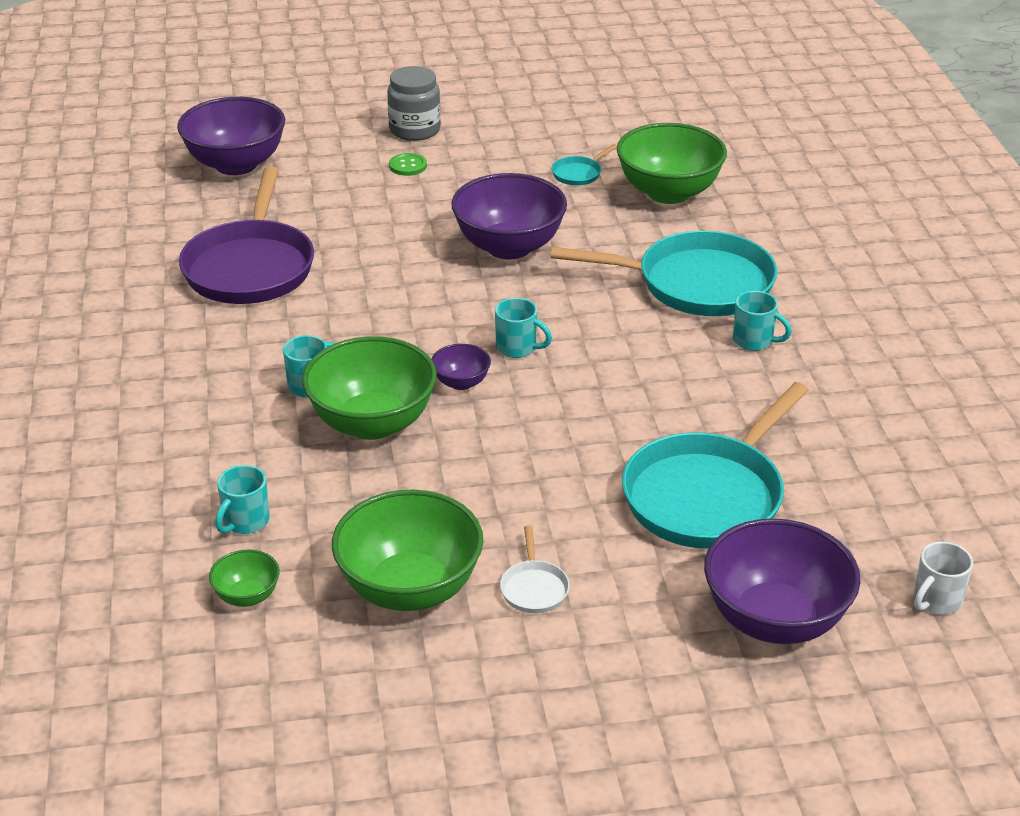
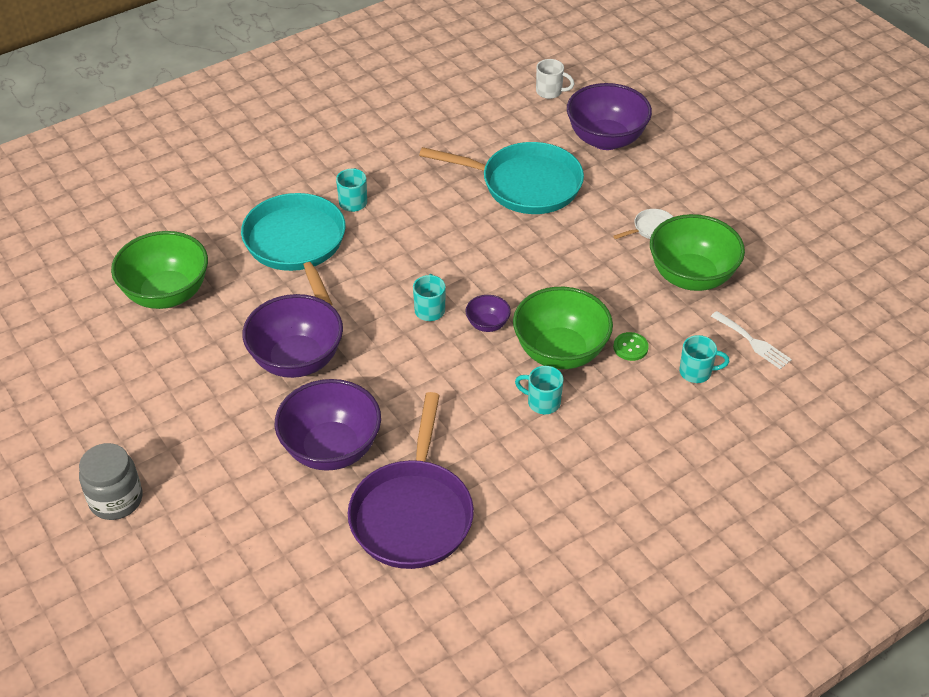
camera: 115 degrees left, 10 degrees up
purple bowl [177,97,285,175] -> purple bowl moved to [275,379,381,471]
purple pan [179,167,314,304] -> purple pan turned 120 degrees clockwise [348,392,474,569]
green bowl [209,549,280,607] -> white fork [711,311,792,369]
green button [389,153,427,176] -> green button moved to [613,332,649,361]
turquoise pan [551,144,617,186] -> none

